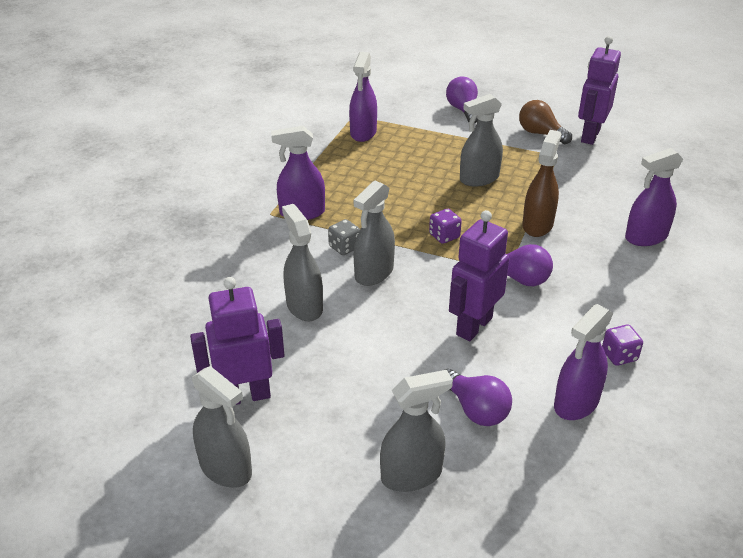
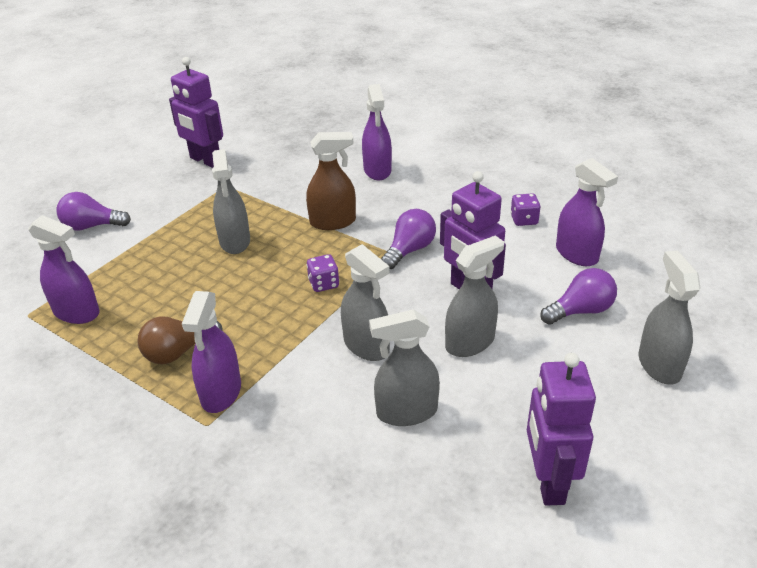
camera: 75 degrees left, 0 degrees up
grey spray bottle [192,366,252,488] -> grey spray bottle moved to [445,236,504,357]
grey dice [328,219,360,255] -> none
brown light bulb [519,100,572,144] -> brown light bulb moved to [137,316,222,364]
brown spray bottle [522,130,561,237] -> brown spray bottle turned 135 degrees clockwise [306,132,356,230]

